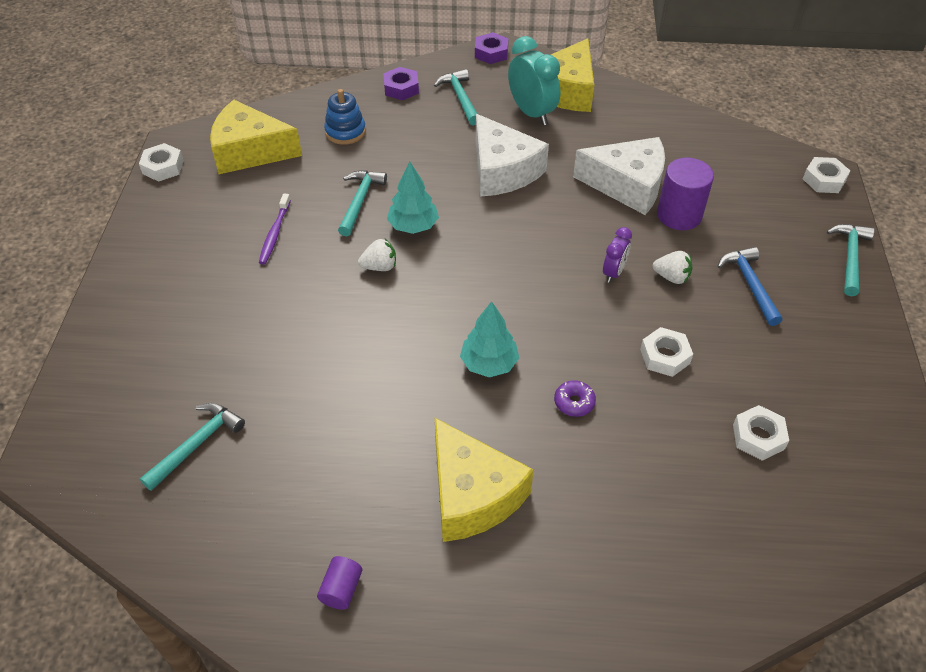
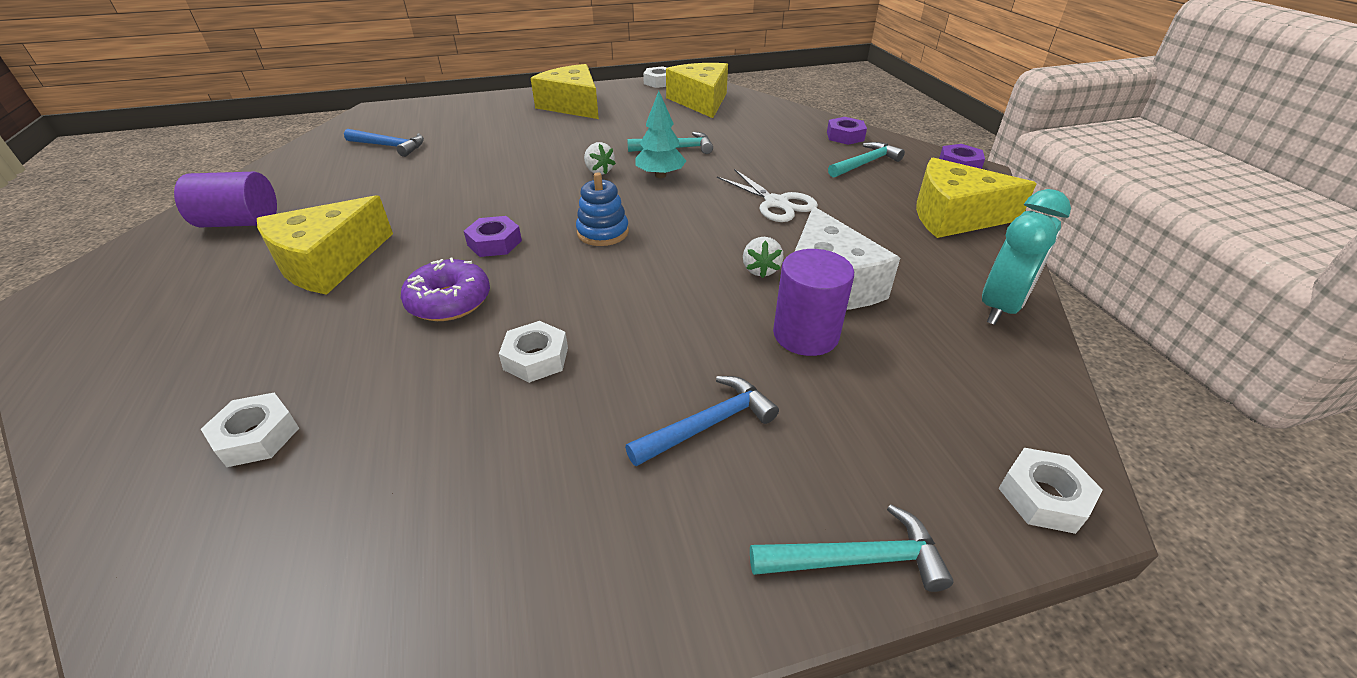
camera: 70 degrees right, 10 degrees down
turquoise hammer [140,403,245,491] -> blue hammer [344,129,424,157]
purple toothbrush [259,193,291,265] -> none
purple cylinder [317,556,362,610] -> purple cylinder [174,172,277,228], size x1.88
blue stacking toy [324,89,366,145] -> blue stacking toy moved to [576,172,629,246]
turquoise tree [460,301,519,377] -> purple nut [464,216,522,257]
white cheese [476,114,549,197] -> white scissors [717,169,818,222]
turquoise clock [508,36,560,125] -> turquoise clock moved to [982,189,1071,325]
purple donut [554,380,596,417] -> purple donut [401,257,490,321], size x1.77
purple clock [603,227,632,283] -> none
white strawberry [653,251,692,284] -> white strawberry moved to [743,237,784,278]
white nut [733,405,789,461] -> white nut moved to [201,393,299,467]
none -> yellow cheese [531,64,599,119]

